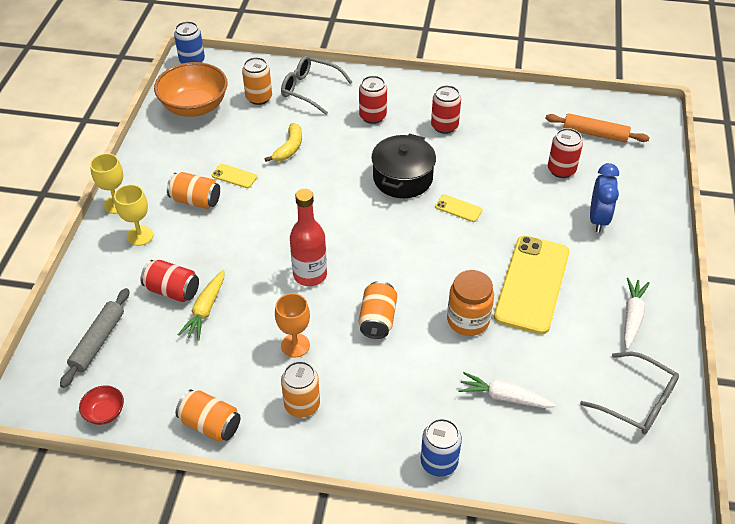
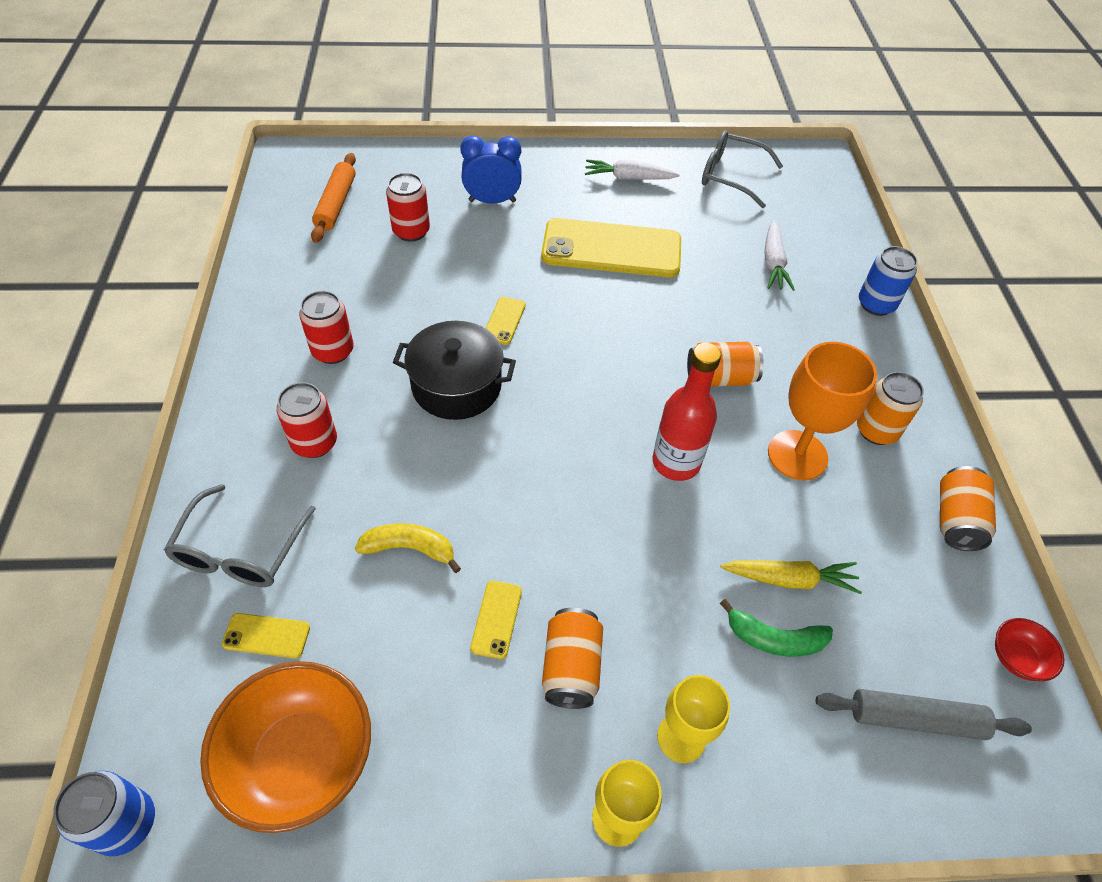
camera: 105 degrees left, 5 degrees up
red can [140,260,199,302] -> green banana [720,599,833,657]
orange can [242,57,272,105] -> yellow phone [222,613,310,659]
orange goblet [275,293,310,358] -> orange goblet [768,342,877,480], size x1.54
orange jar [447,270,494,336] -> none
grey glasses [580,352,679,435] -> grey glasses turned 90 degrees counterclockwise [702,130,783,208]

